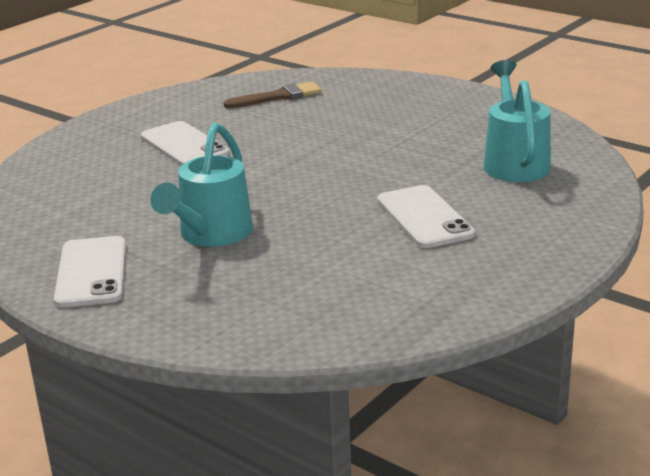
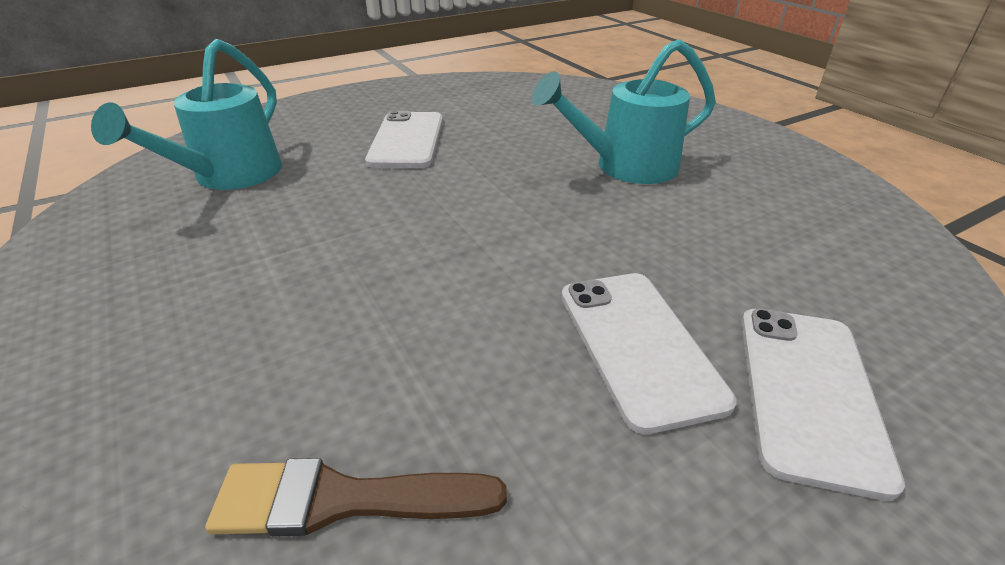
camera: 160 degrees left, 10 degrees up
white phone [54,236,126,308] -> white phone moved to [741,308,905,501]
turquoise watering can [150,123,253,247] -> turquoise watering can turned 150 degrees counterclockwise [532,39,716,184]

